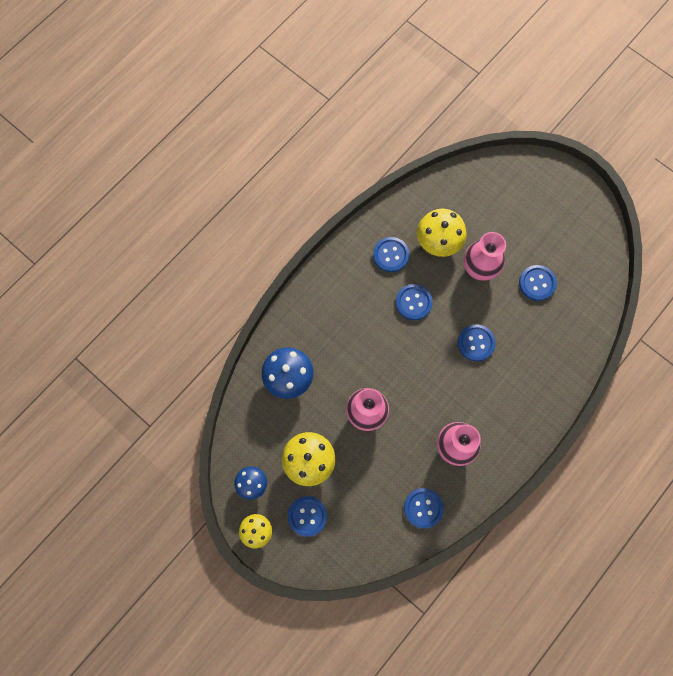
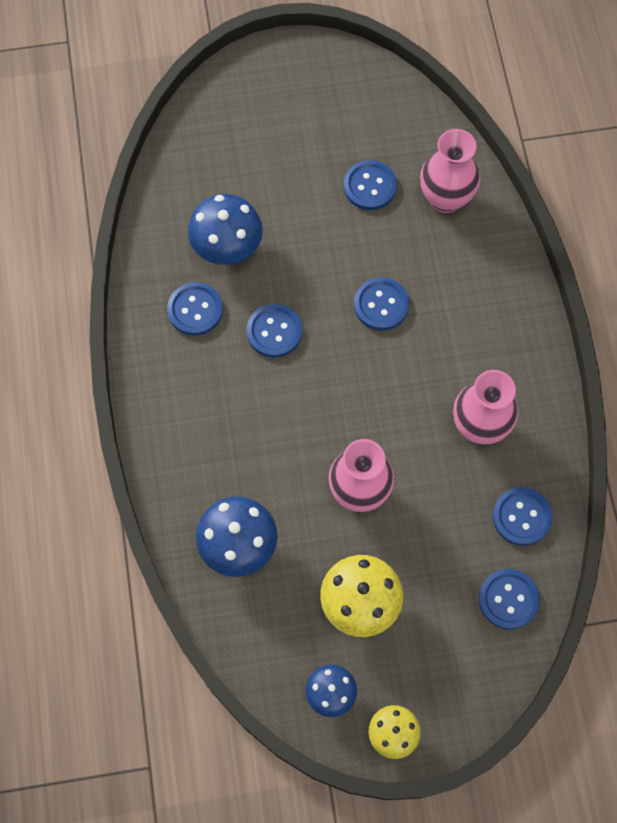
camera: 50 degrees left, 5 degrees down
blue button [288,496,327,537] -> blue button moved to [479,569,540,630]
yellow mushroom [417,209,466,257] -> blue mushroom [188,194,263,265]
pink vase [464,232,506,281] -> pink vase moved to [420,129,480,213]

